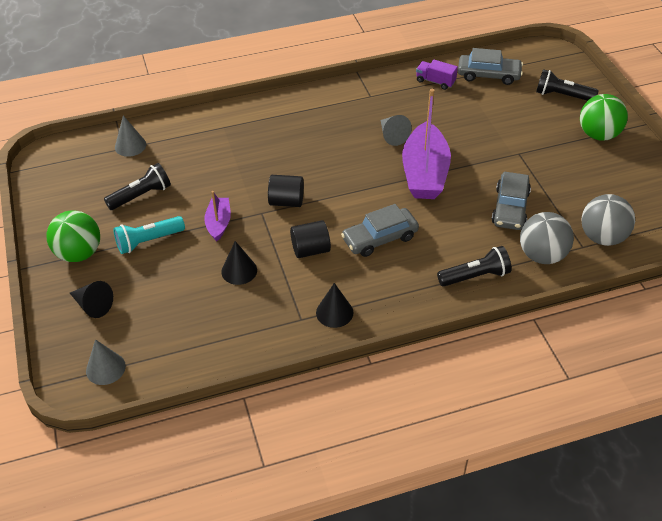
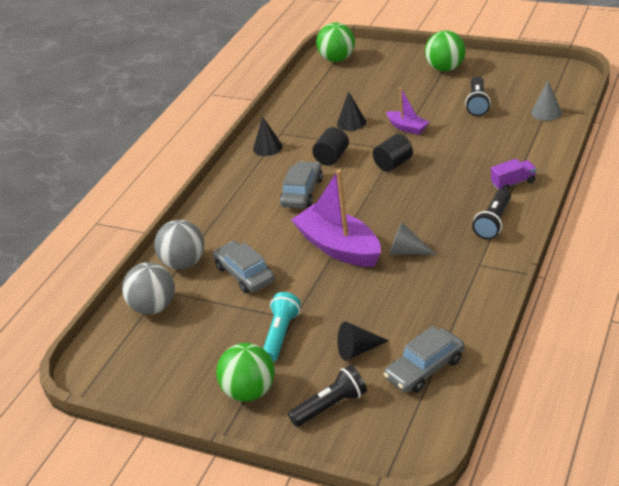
camera: 135 degrees right, 10 degrees down
black cone [70,281,113,318] -> black cone moved to [337,322,389,361]
grey cone [86,339,126,385] -> green ball [316,23,355,62]
turquoise flashlight [113,216,185,254] -> turquoise flashlight moved to [263,292,301,362]
purple truck [416,60,458,90] -> purple truck moved to [491,159,537,190]
black flashlight [437,246,512,287] -> black flashlight moved to [472,189,511,240]

